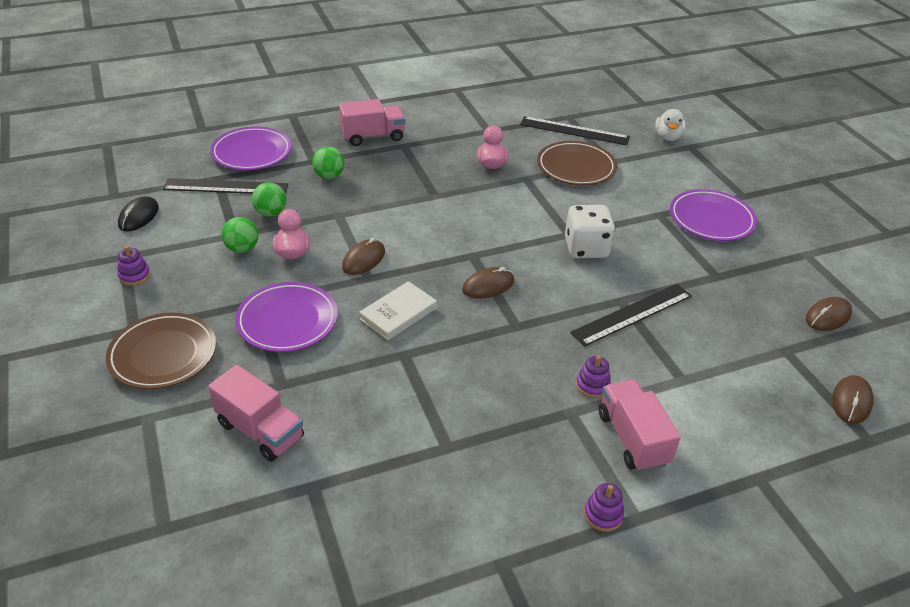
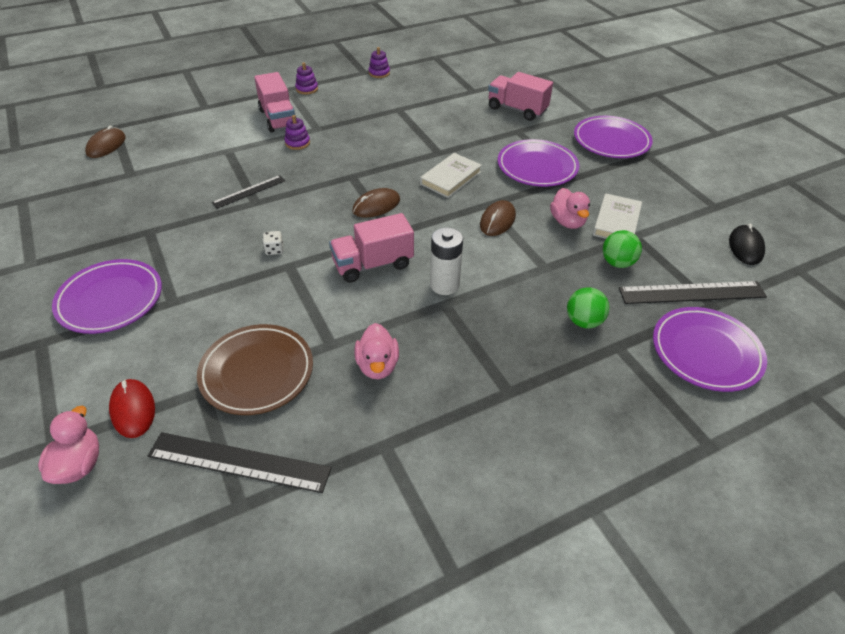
camera: 175 degrees right, 5 degrees up
brown plate [106,313,216,389] -> purple plate [574,116,653,158]
purple stacking toy [117,246,150,286] -> purple stacking toy moved to [369,47,390,78]
green ball [222,217,258,253] -> white book [593,193,642,239]
pink truck [339,99,405,146] -> pink truck moved to [329,213,414,283]
white dice [565,205,615,258] -> white dice [263,231,283,255], size x0.41
black ruler [570,284,692,346] -> black ruler [212,175,285,209], size x0.61
white duck [655,109,686,141] -> pink duck [38,406,99,484]
brown mouse [806,297,852,331] -> none
none -> red mouse [109,379,155,438]
none -> white battery [430,227,463,295]

